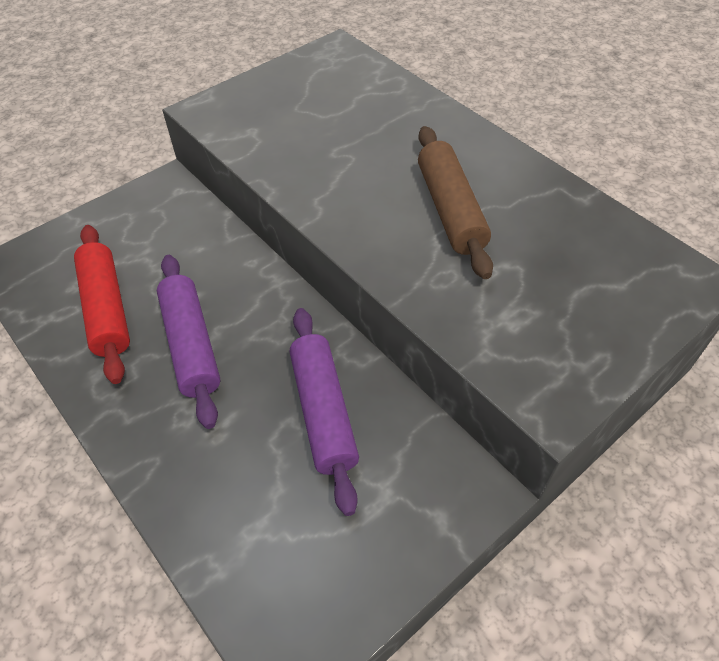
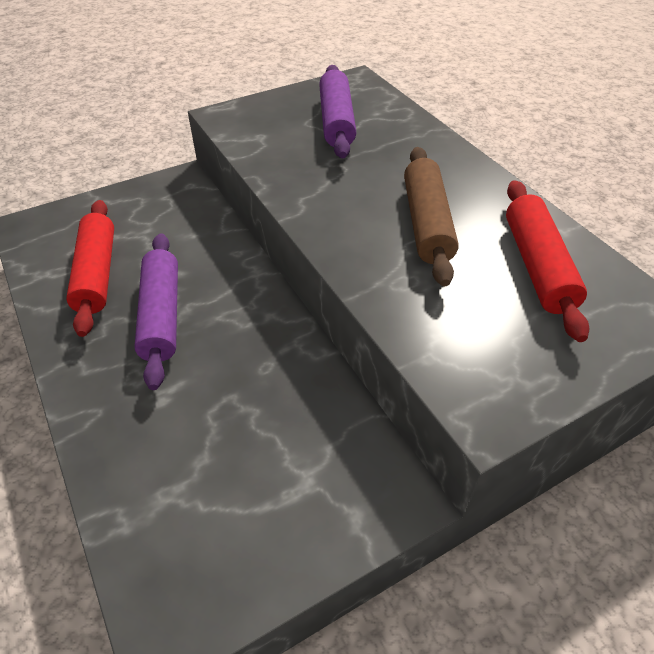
camera: 10 degrees right, 5 degrees down
purple rolling pin [290,308,359,516] -> purple rolling pin moved to [319,65,356,158]
none -> red rolling pin [506,180,590,342]

